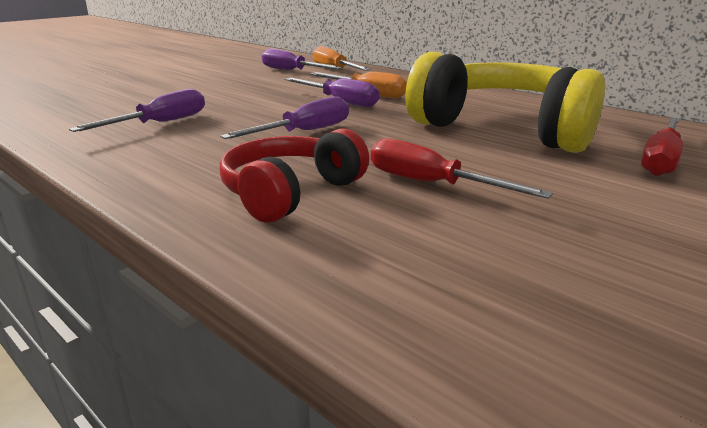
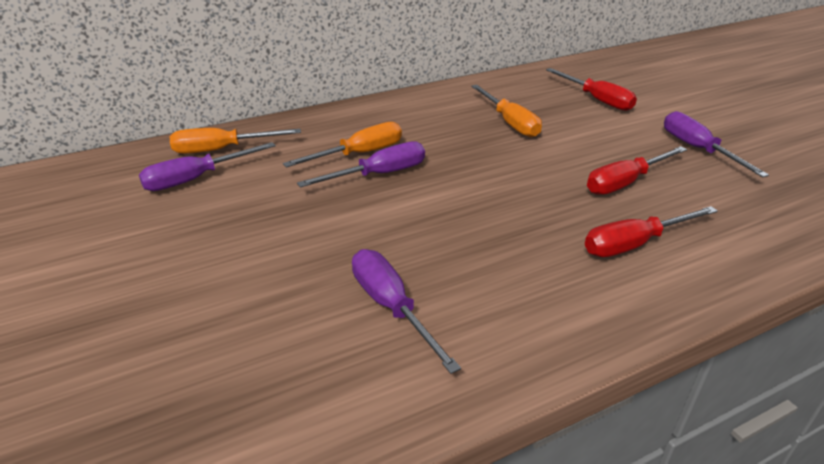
camera: 70 degrees left, 10 degrees up
purple screwdriver [220,96,349,139] -> purple screwdriver moved to [664,111,769,177]
red headphones [220,128,369,223] -> red screwdriver [585,206,718,257]
yellow headphones [405,52,605,153] -> orange screwdriver [471,85,542,137]

